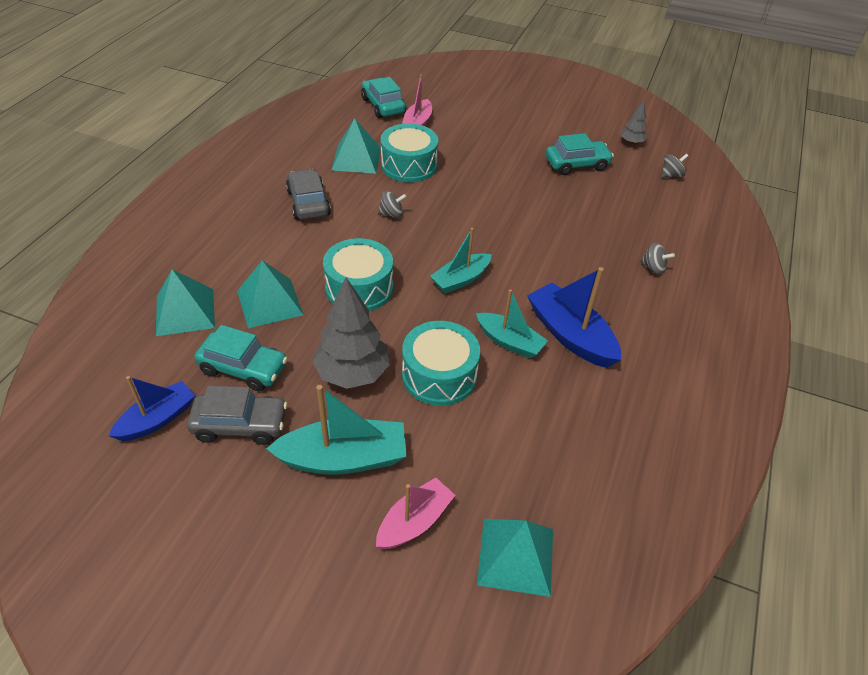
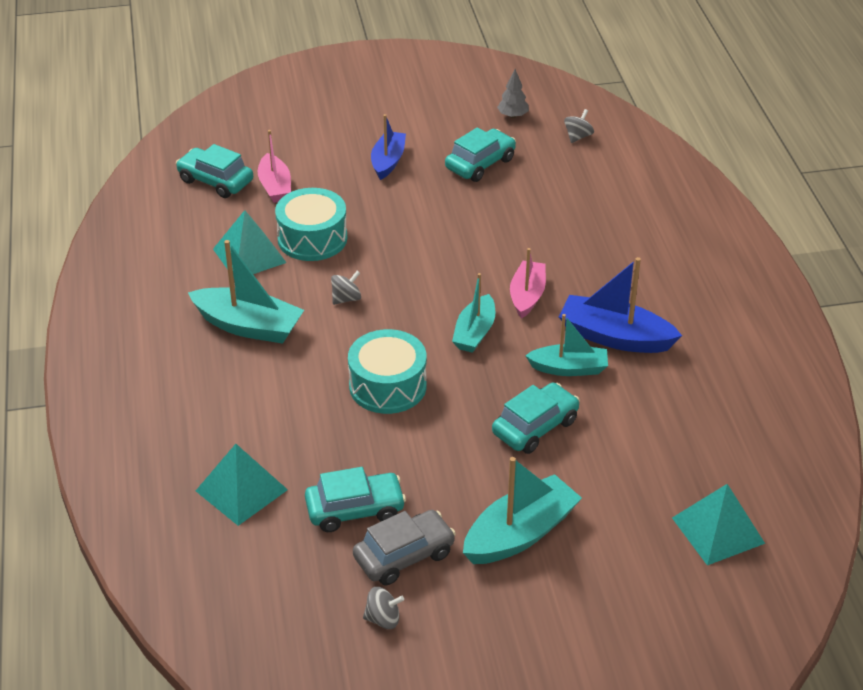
camera: 30 degrees left, 5 degrees down
blue boat [109,376,195,441] -> blue boat moved to [371,114,406,180]
turquoise pyramid [237,260,303,328] -> none
grey car [286,169,331,220] -> turquoise boat [188,240,304,344]
grey tree [312,277,390,389] -> none
pink boat [376,478,455,549] -> pink boat moved to [510,248,546,319]
turquoise drum [402,321,480,406] -> turquoise car [492,383,580,454]
grey spinning top [640,242,675,274] -> grey spinning top moved to [363,587,404,629]

